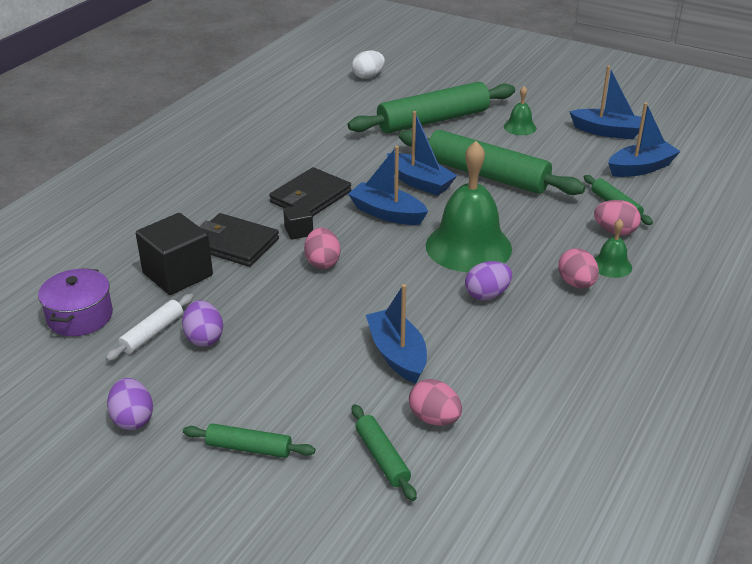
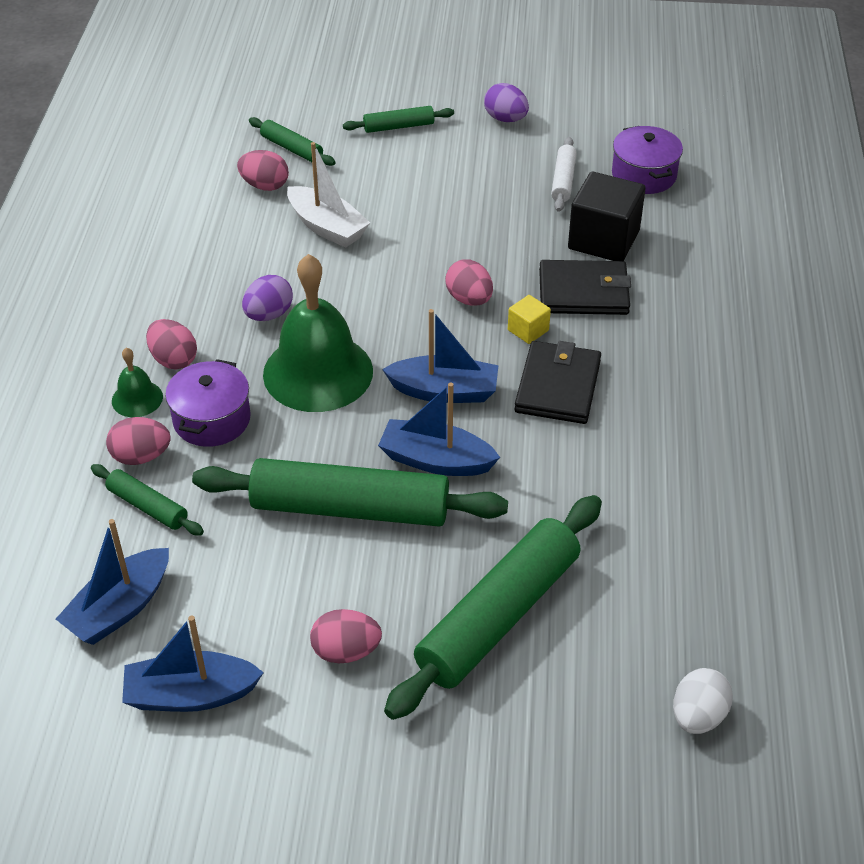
camera: 155 degrees right, 10 degrees up
purple egg [182,300,223,347] -> none
black cube [283,204,313,240] -> yellow cube [508,295,551,344]
blue boat [366,284,427,384] -> white boat [287,142,370,248]
green bell [504,86,536,135] -> pink egg [310,609,382,663]
none -> purple pot [165,359,251,447]

